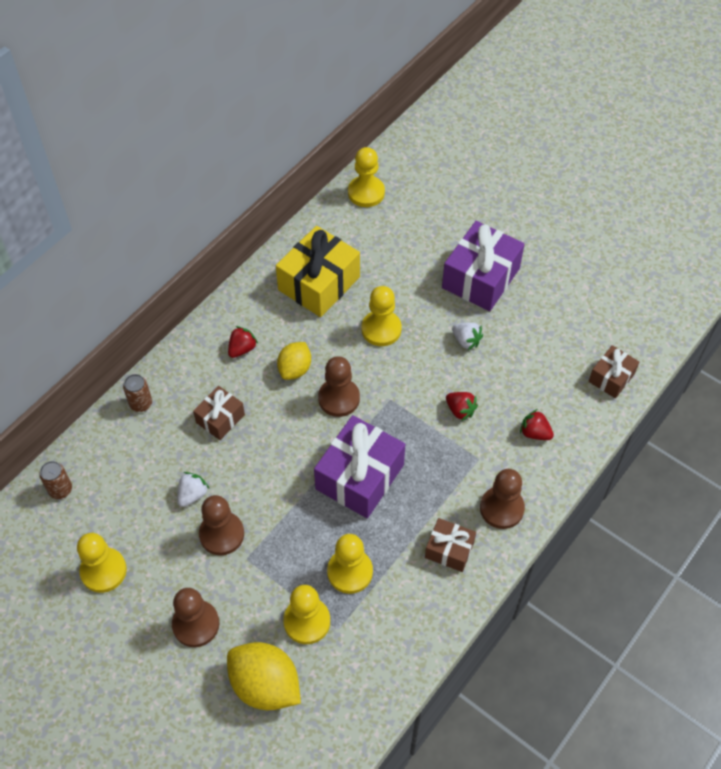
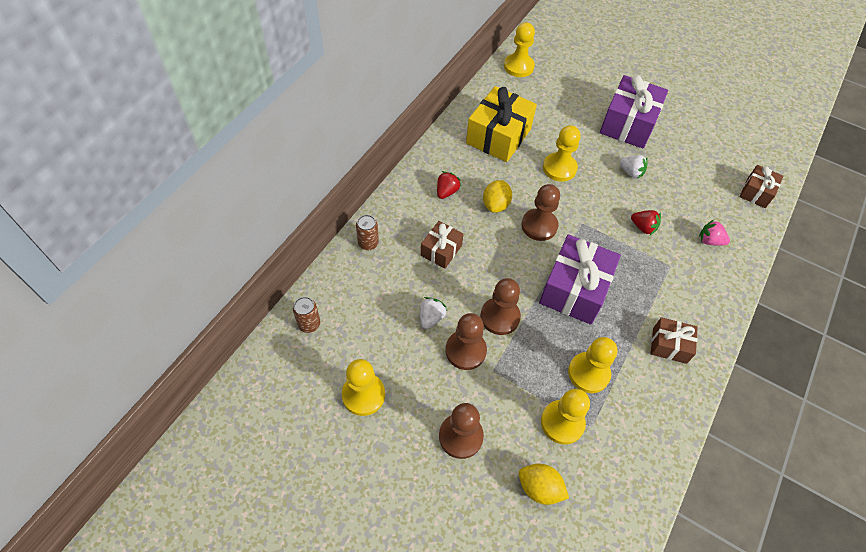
camera: 10 degrees left, 0 degrees up
yellow lemon [227,642,301,710] -> yellow lemon [519,464,569,505], size x0.63
brown pawn [480,469,525,529] -> brown pawn moved to [480,278,521,335]
red strawberry [520,409,554,440] -> pink strawberry [699,220,730,246]

